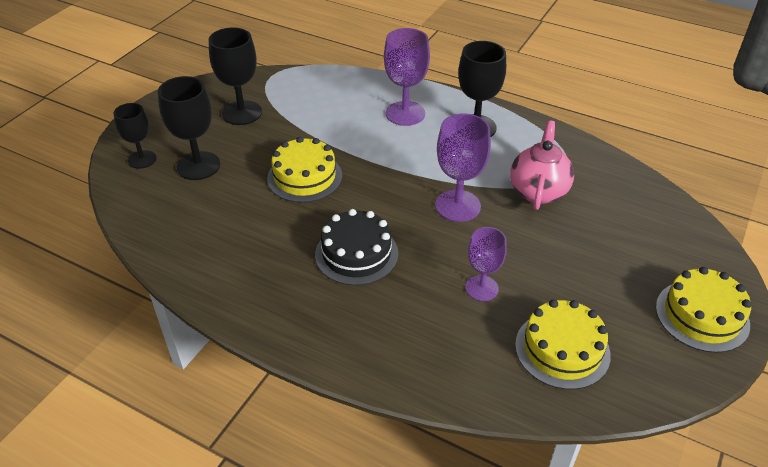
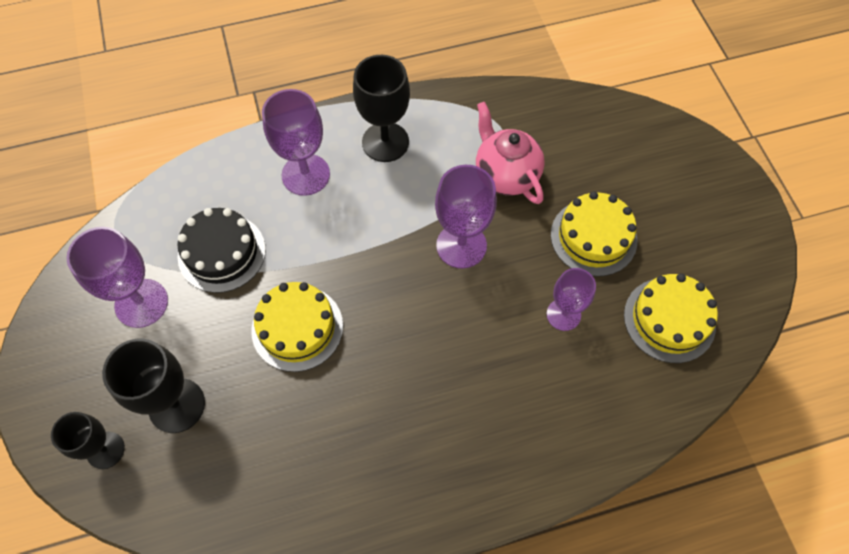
camera: 45 degrees left, 20 degrees up
black goblet [209,27,262,125] -> purple goblet [66,227,168,328]
black cake [315,209,398,286] -> black cake moved to [177,208,266,293]
yellow cake [656,267,752,353] -> yellow cake moved to [551,191,637,276]

